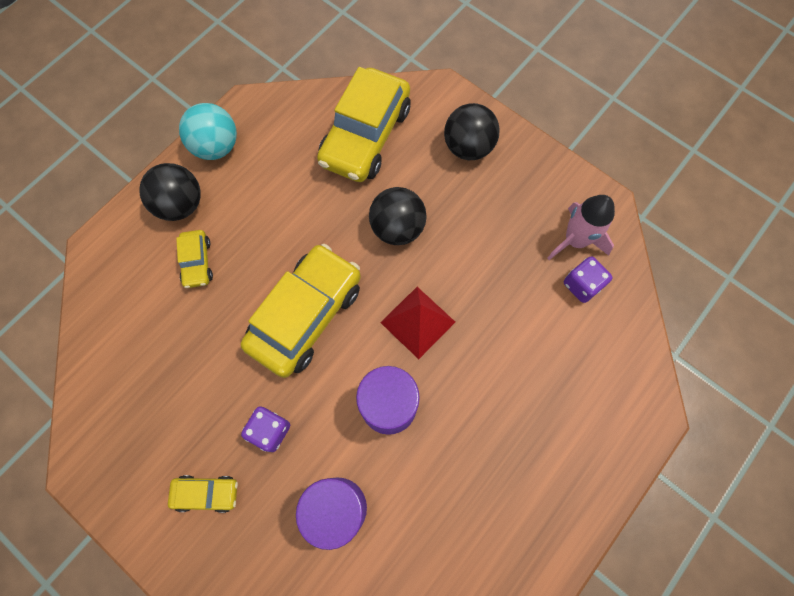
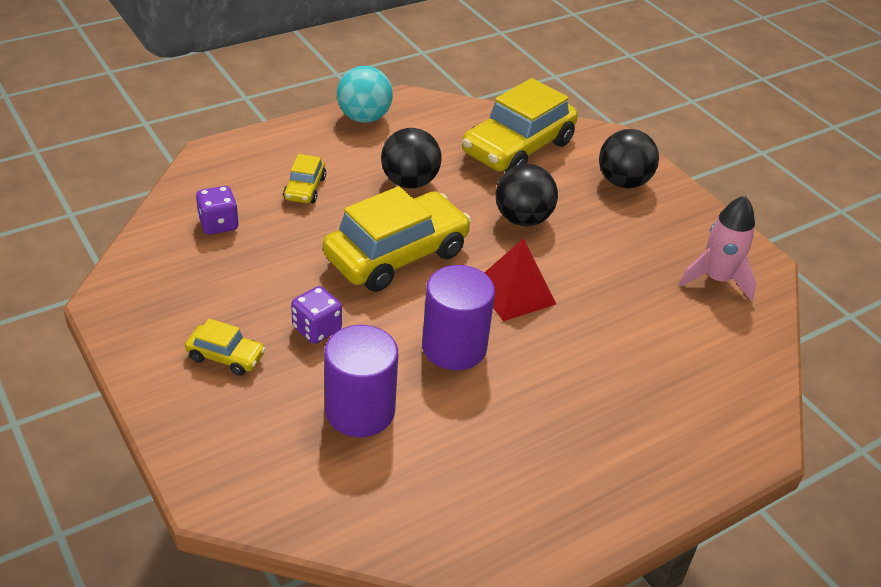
camera: 15 degrees right, 30 degrees down
black ball [139,163,201,221] -> black ball moved to [381,128,442,188]
purple dice [564,256,613,303] -> purple dice moved to [196,186,239,235]

